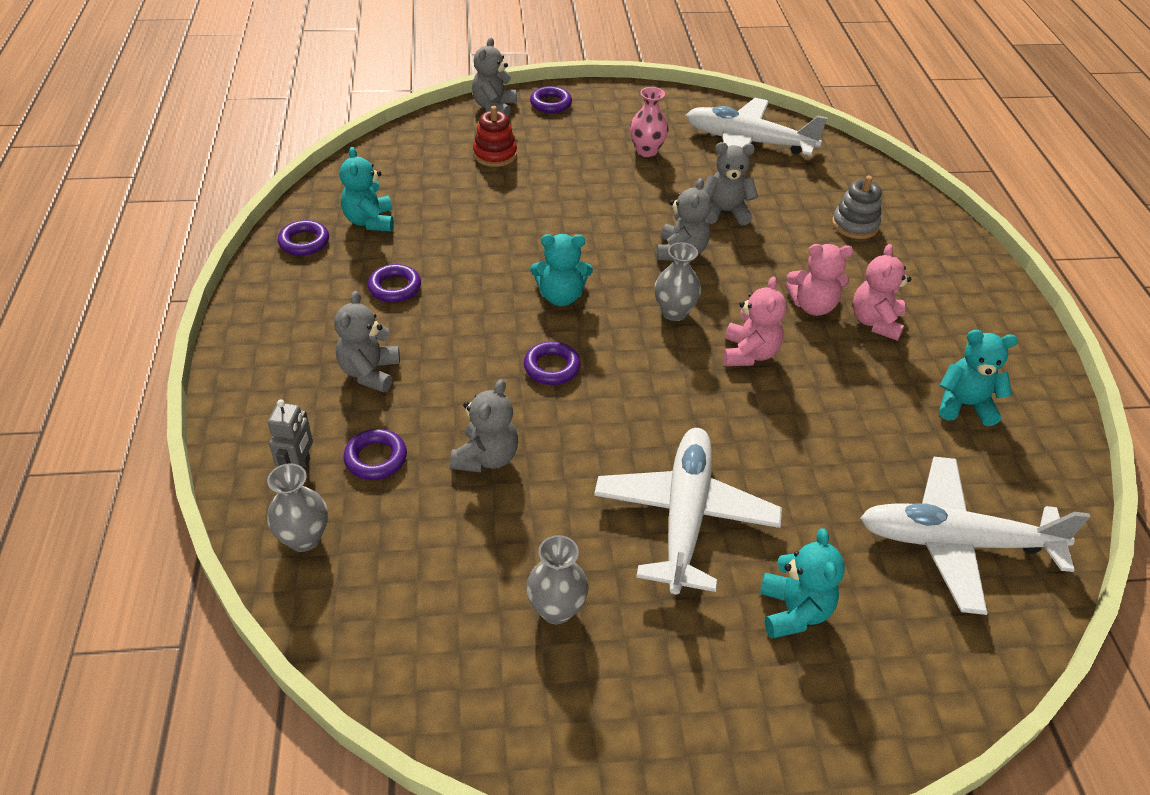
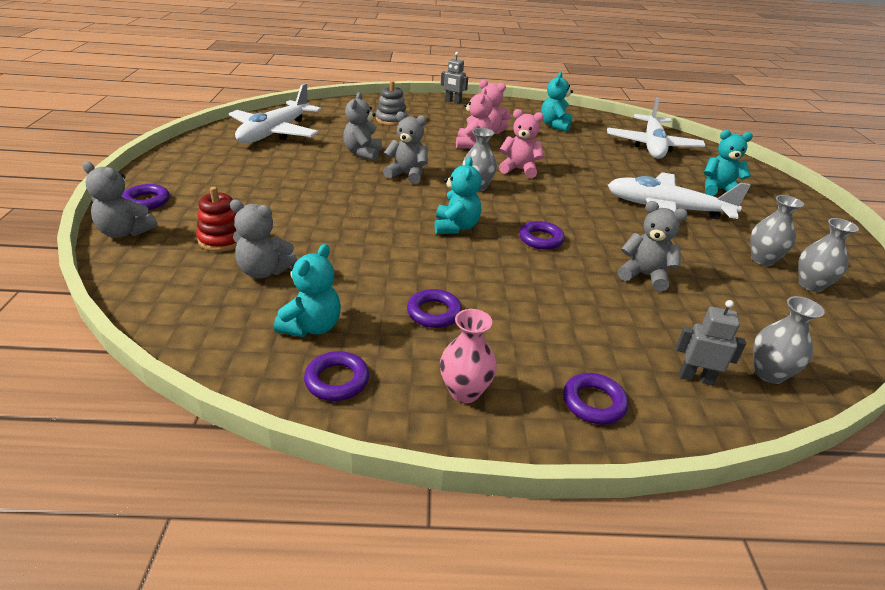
camera: 85 degrees left, 10 degrees down
grey teddy bear [334,291,400,392] -> grey teddy bear moved to [230,200,297,279]
turquoise teddy bear [340,147,394,231] -> turquoise teddy bear turned 60 degrees counterclockwise [274,244,341,337]
purple ring [343,429,407,480] -> purple ring moved to [563,373,629,425]
pink vase [630,87,669,157] -> pink vase moved to [440,309,497,403]
none -> grey robot [441,52,468,104]
none -> grey vase [798,218,859,292]

